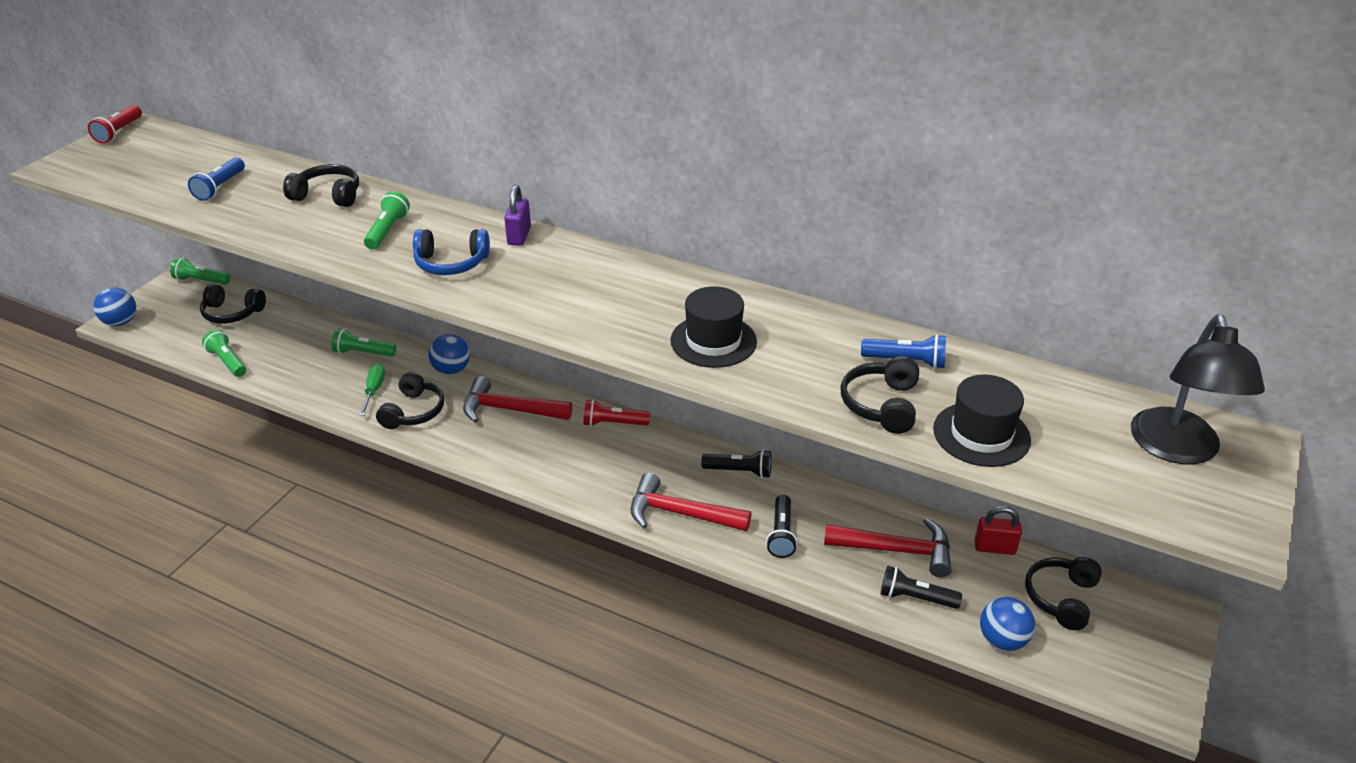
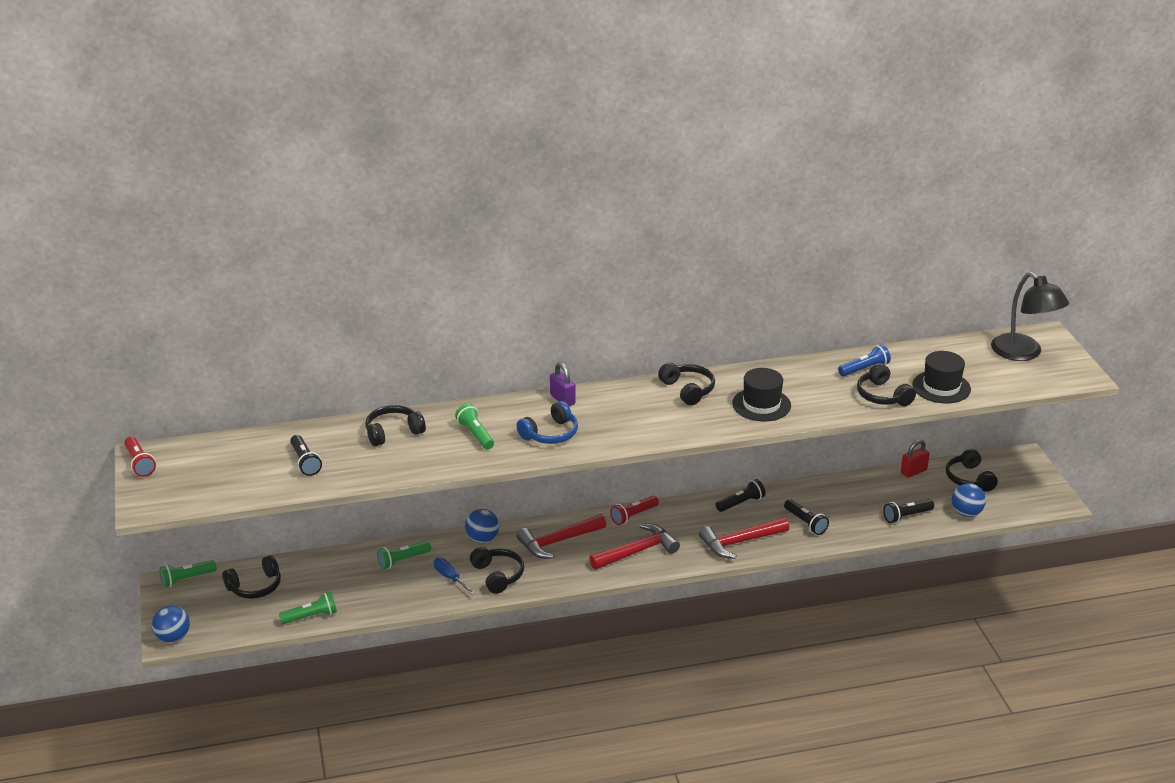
camera: 40 degrees left, 5 degrees down
blue flashlight [188,157,245,201] -> black flashlight [290,435,322,476]
green flashlight [202,329,246,377] -> green flashlight turned 150 degrees clockwise [279,592,337,624]
green screwdriver [359,364,385,416] -> blue screwdriver [434,558,475,594]
red hammer [824,518,951,578] -> red hammer moved to [589,523,680,570]
none -> black headphones [658,363,715,406]

